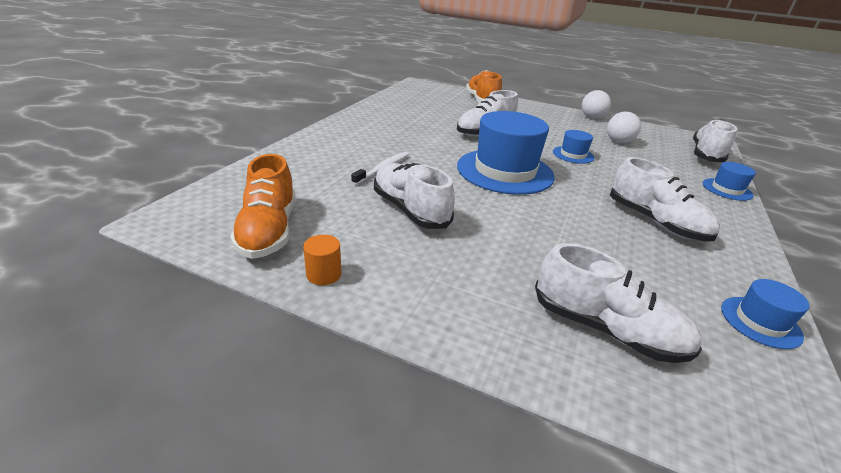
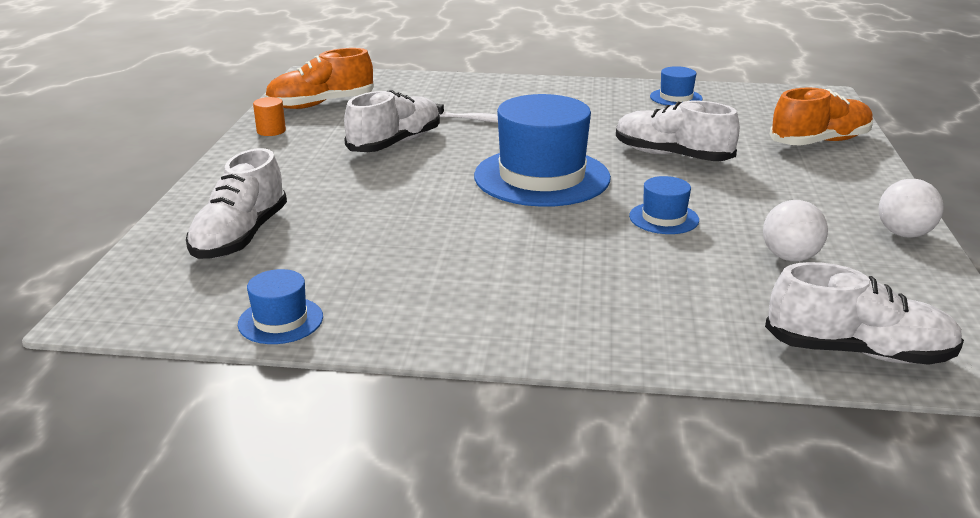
camera: 75 degrees right, 5 degrees down
white shoe [610,157,720,242] -> none
blue hat [703,162,756,201] -> blue hat moved to [650,66,703,105]

